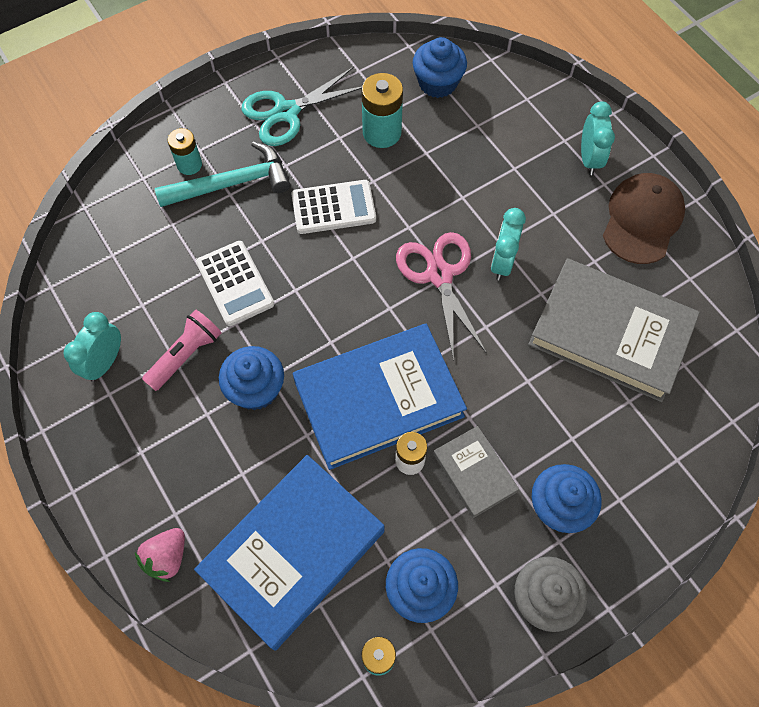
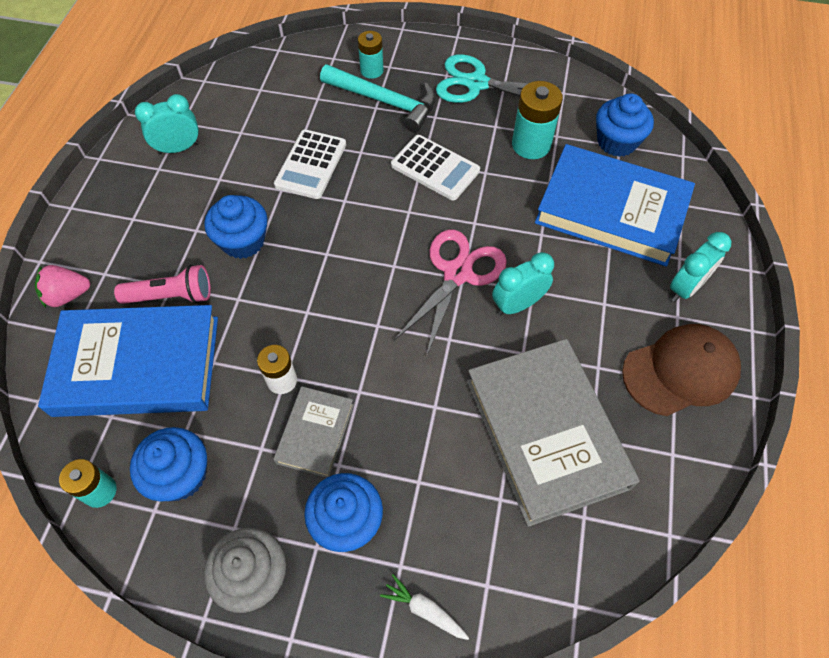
camera: 45 degrees right, 5 degrees down
pink flashlight [142,310,222,391] -> pink flashlight moved to [114,265,211,304]
blue book [292,324,467,470] -> blue book moved to [535,144,695,267]
none -> white carrot [380,574,469,640]

